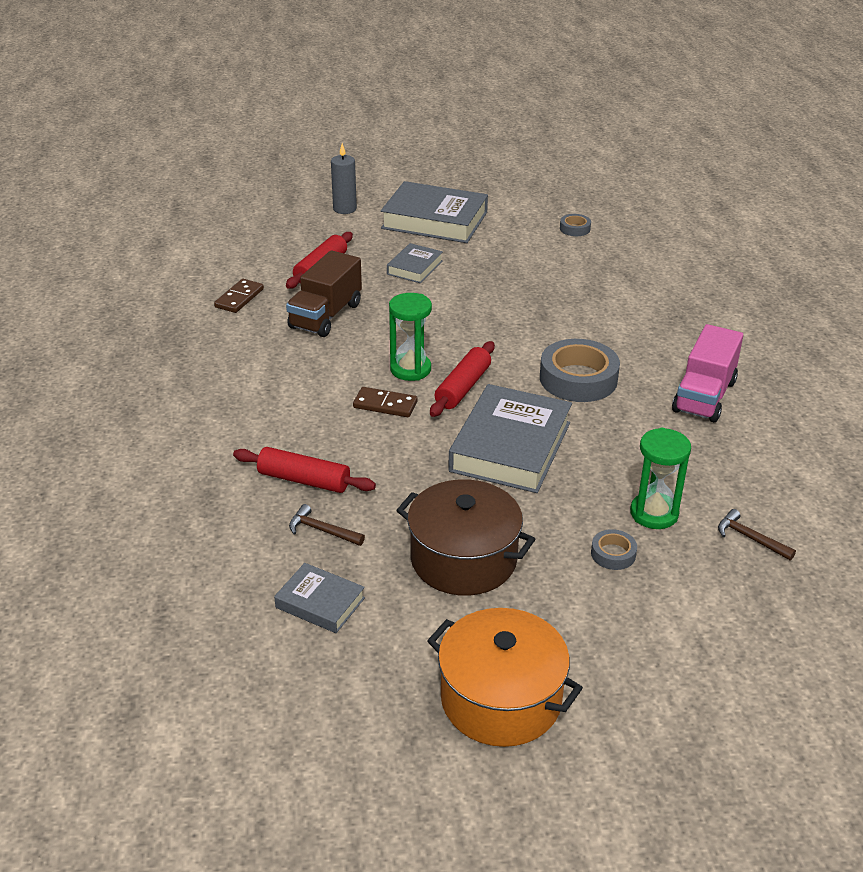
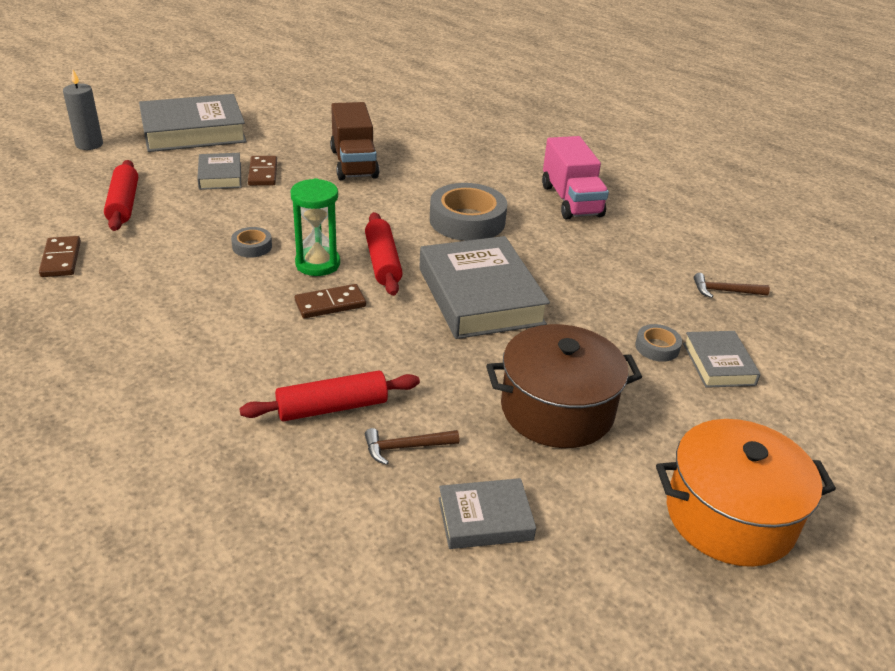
camera: 40 degrees left, 0 degrees up
brown truck [286,250,362,337] -> brown truck moved to [330,102,379,180]
grey tape [560,214,591,236] -> grey tape moved to [231,227,272,258]
green hourglass [630,428,691,529] -> none
none -> brown domino [248,156,277,186]
none -> grey book [683,331,761,388]

